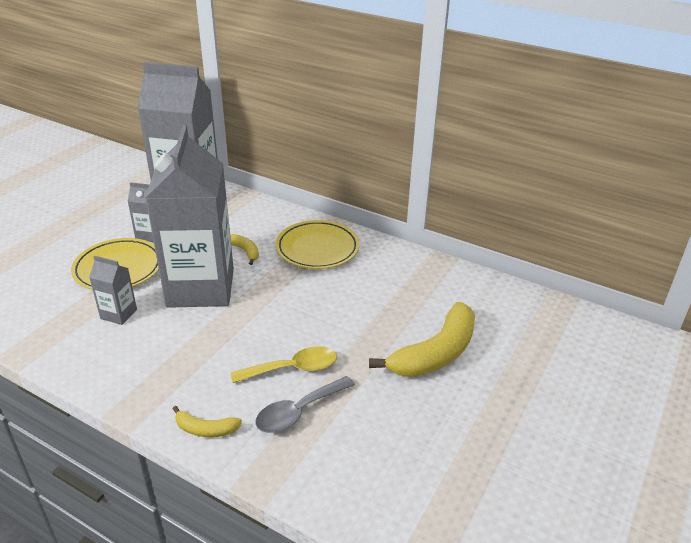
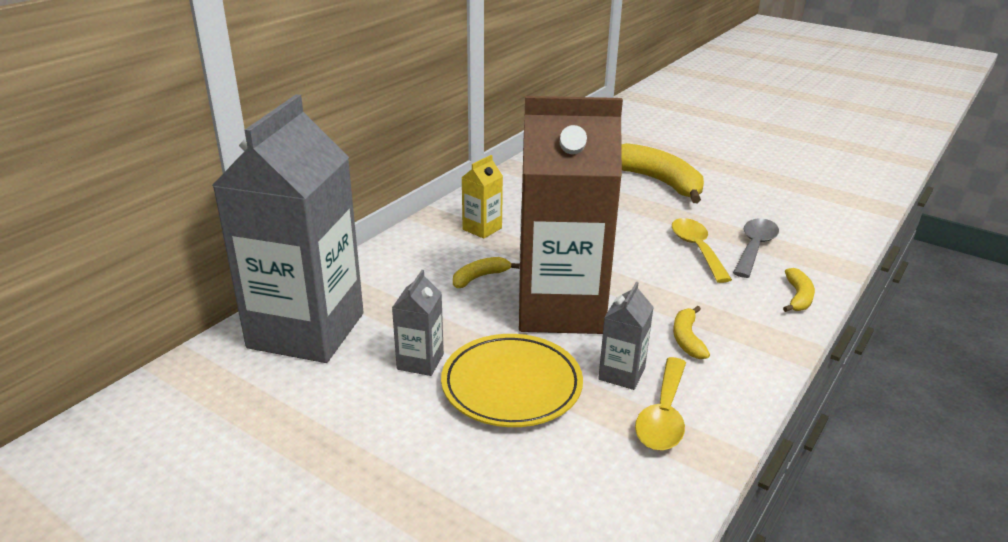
camera: 85 degrees left, 5 degrees down
grey carton [145,125,234,308] -> brown carton [519,96,623,334]
grey spoon [255,376,355,433] -> grey spoon turned 120 degrees counterclockwise [733,218,779,278]
yellow plate [275,220,360,269] -> yellow carton [461,155,503,239]
none -> yellow spoon [635,357,686,450]
none -> yellow banana [673,306,710,359]

